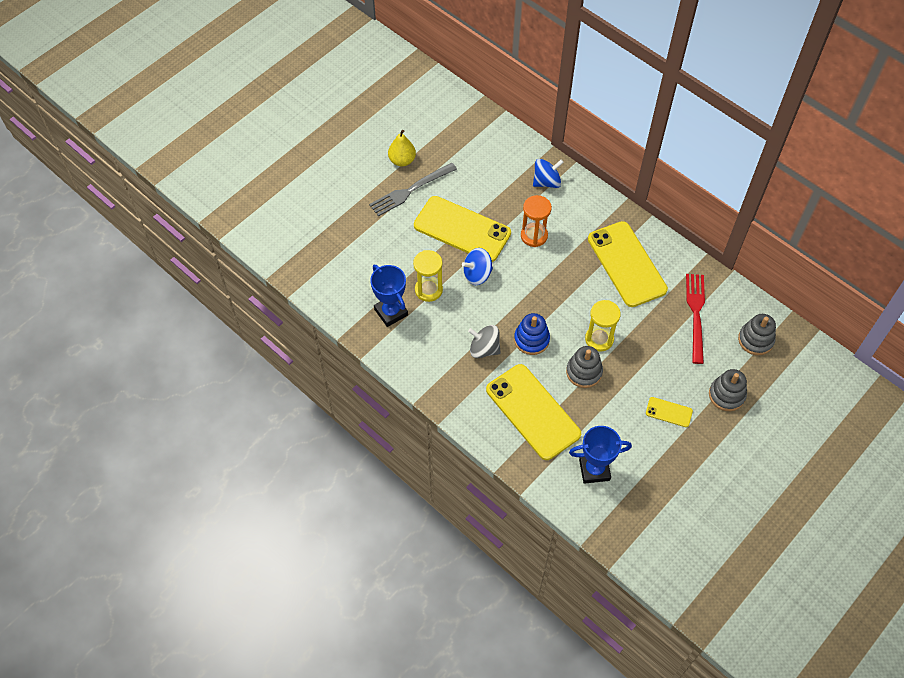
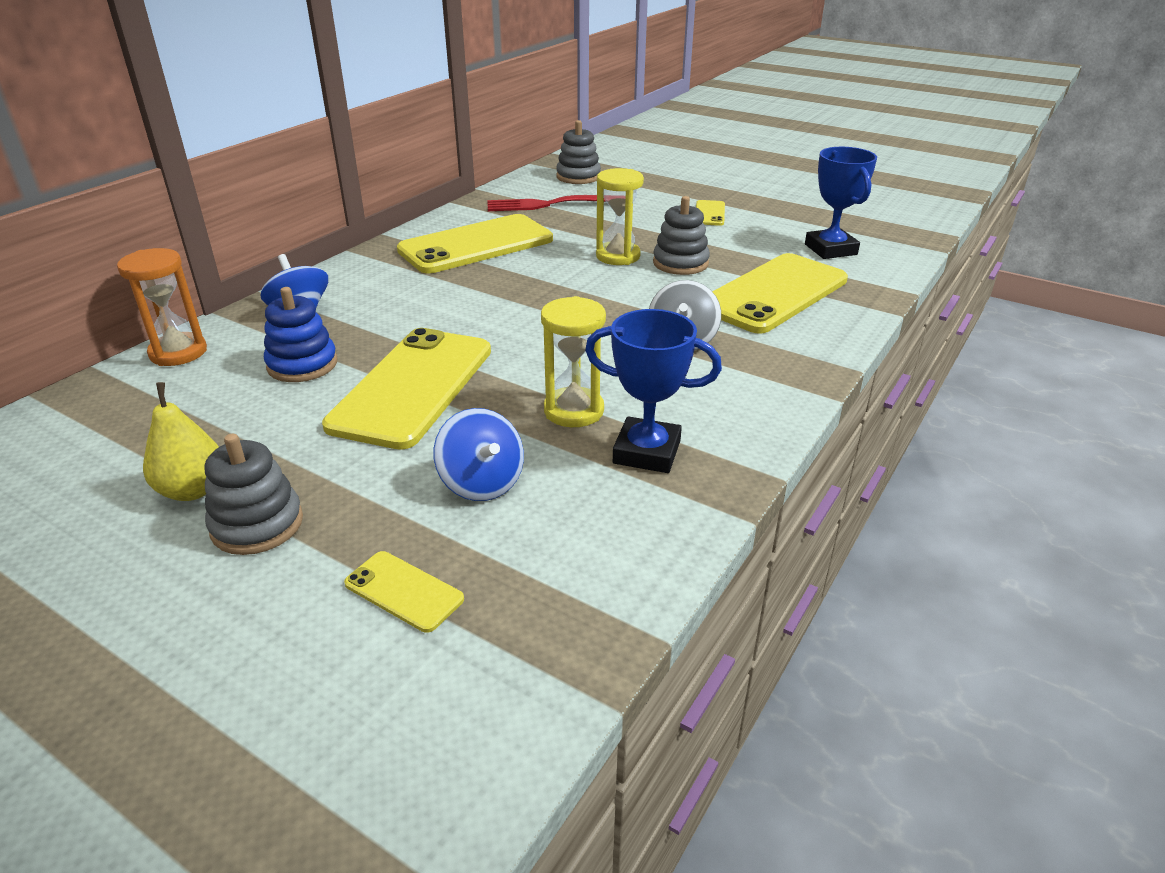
camera: 100 degrees left, 25 degrees down
grey fork [369,163,457,216] -> none
blue trophy [370,265,408,327] -> blue trophy turned 60 degrees clockwise [585,309,722,473]
blue spinning top [462,248,493,285] -> blue spinning top moved to [434,408,524,501]
blue stacking toy [514,313,550,355] -> blue stacking toy moved to [264,287,337,382]
orange hourglass [521,195,552,247] -> orange hourglass moved to [117,248,207,366]
grey stacking toy [709,369,747,411] -> grey stacking toy moved to [205,434,303,555]
none -> yellow phone [344,551,464,633]

